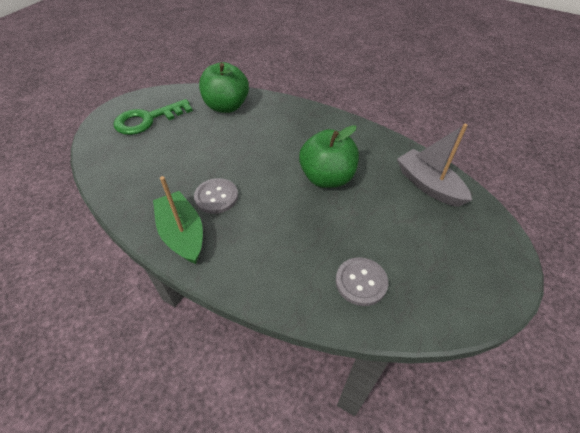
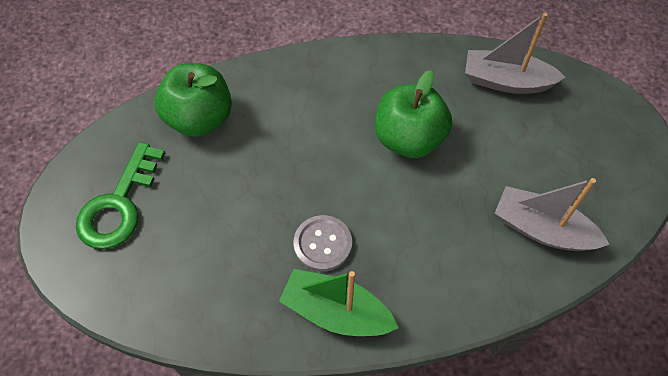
camera: 40 degrees left, 10 degrees up
grey button [336,257,388,306] -> grey boat [495,178,610,251]

